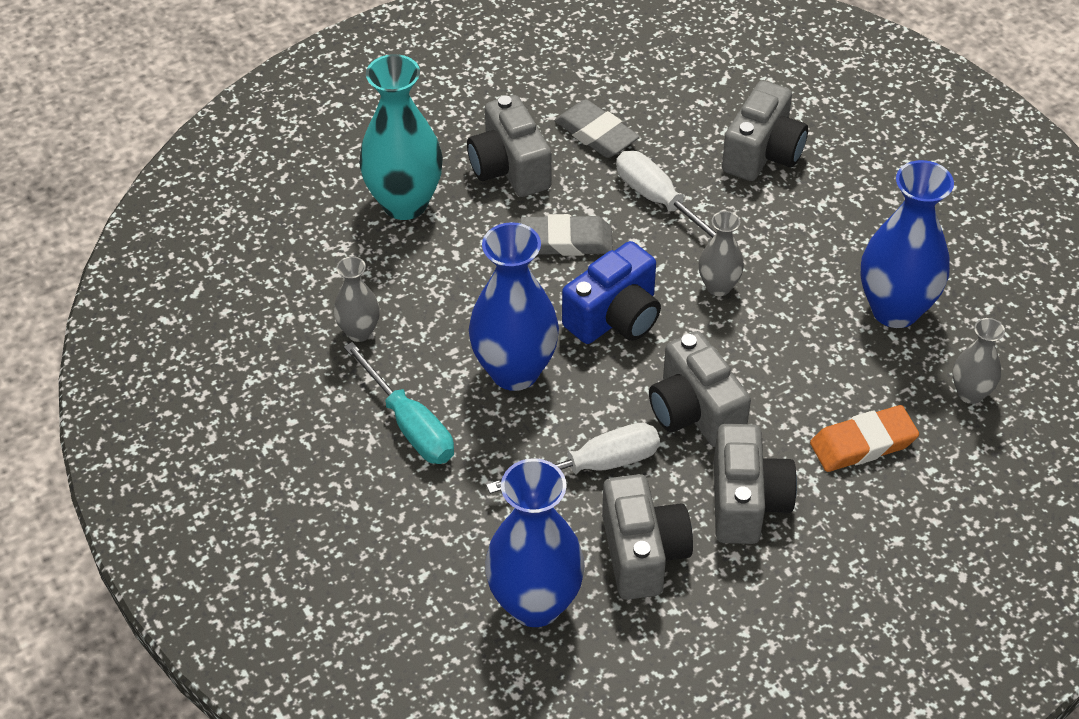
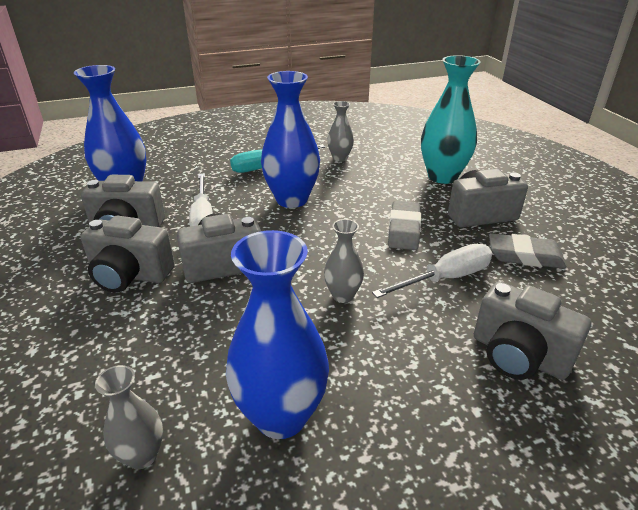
camera: 100 degrees right, 15 degrees down
grey eraser [555,99,640,158] -> grey eraser turned 45 degrees clockwise [489,233,567,269]
blue camera [562,241,661,344] -> none
orange eraser [810,405,919,472] -> none

